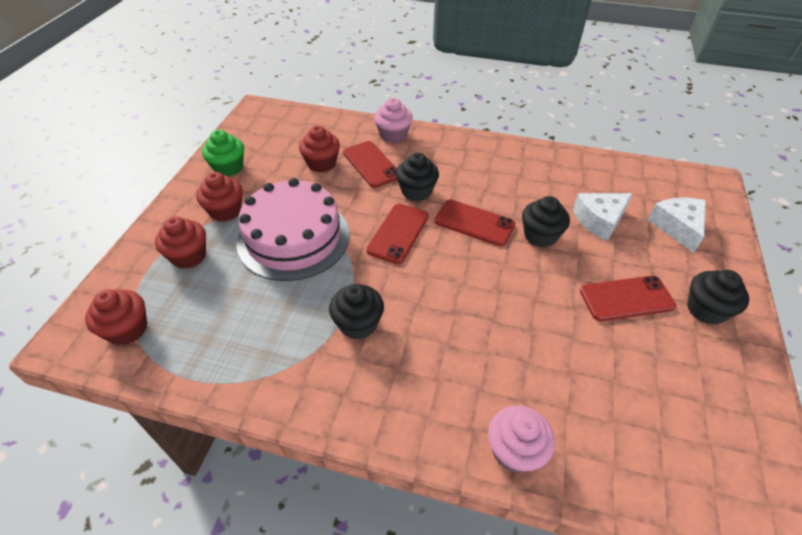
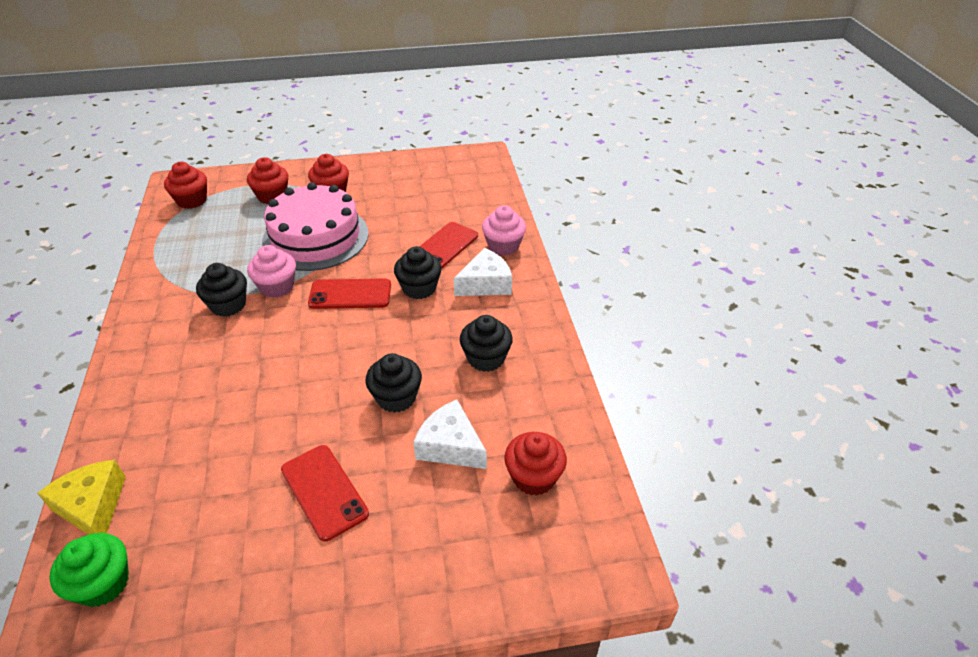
camera: 65 degrees right, 5 degrees down
green cupcake [202,130,244,177] -> green cupcake moved to [49,533,129,607]
red cupcake [299,126,340,173] -> red cupcake moved to [504,432,567,495]
red phone [434,200,515,246] -> none
pink cupcake [488,405,555,473] -> pink cupcake moved to [247,245,296,298]
white cheese [648,198,706,253] -> white cheese moved to [453,248,512,296]
black cupcake [687,270,749,325] -> black cupcake moved to [460,315,513,372]
none -> yellow cheese [37,460,126,535]

